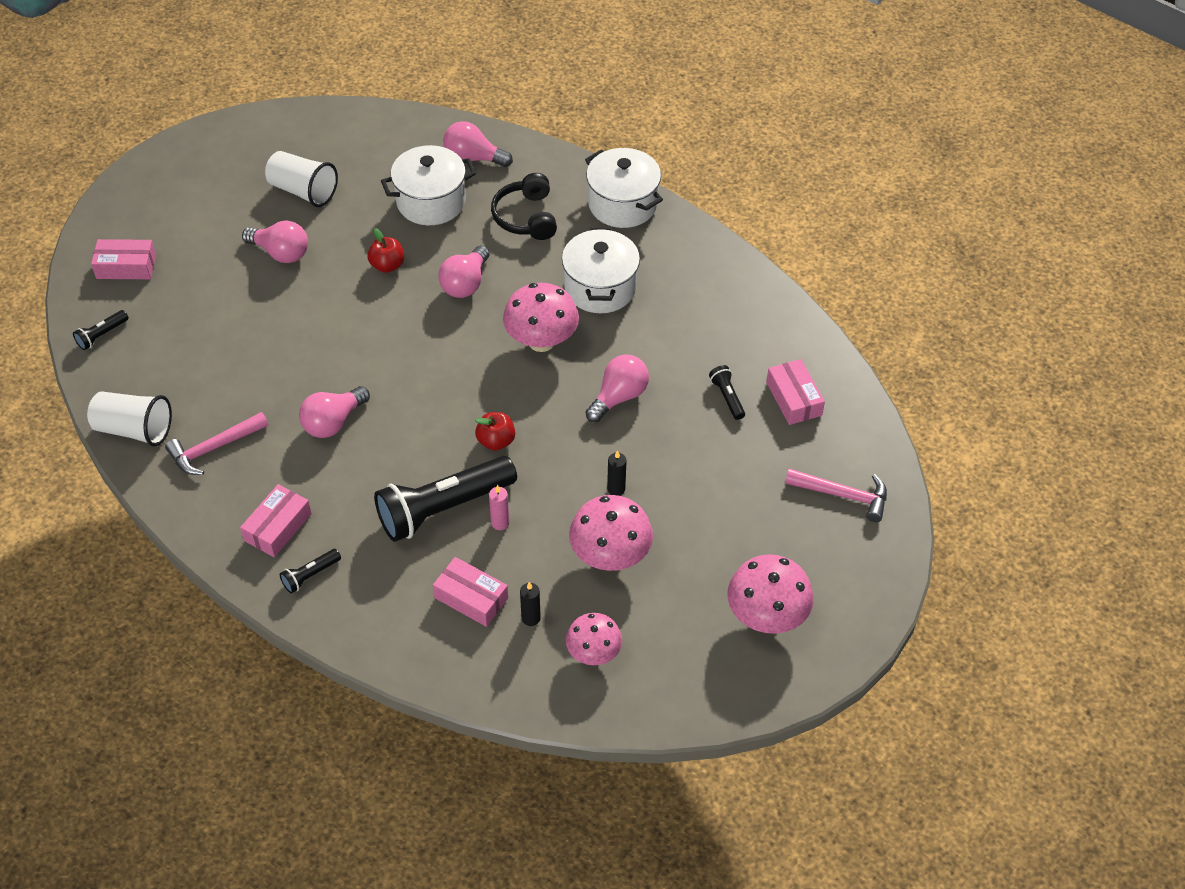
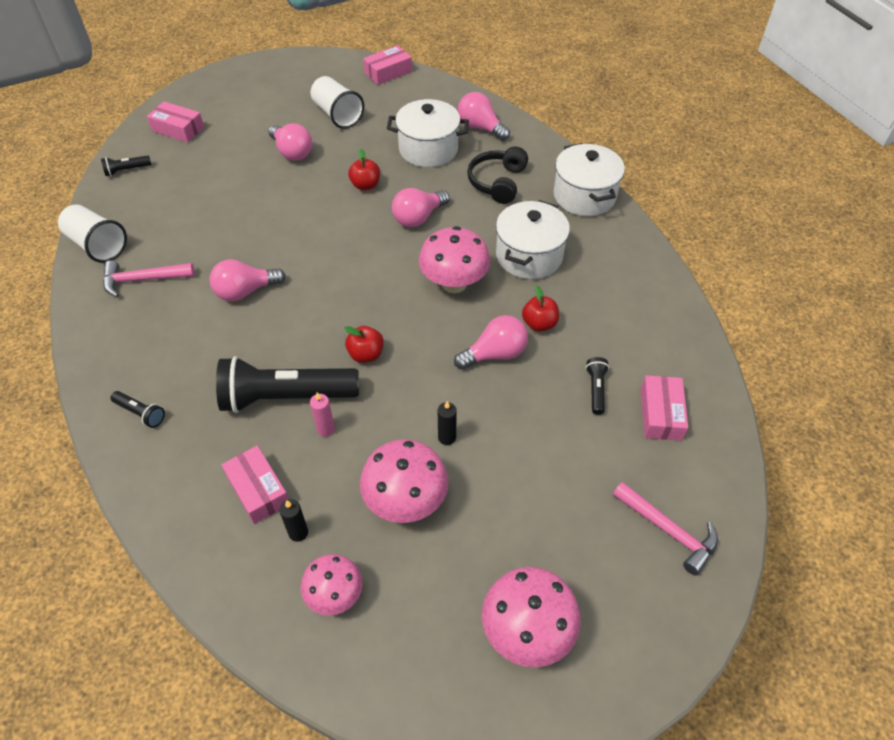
camera: 25 degrees right, 0 degrees up
pink box [240,484,312,557] -> pink box moved to [363,45,412,85]
black flashlight [280,549,341,594] -> black flashlight turned 135 degrees counterclockwise [110,391,165,428]
none -> red apple [522,286,559,332]

